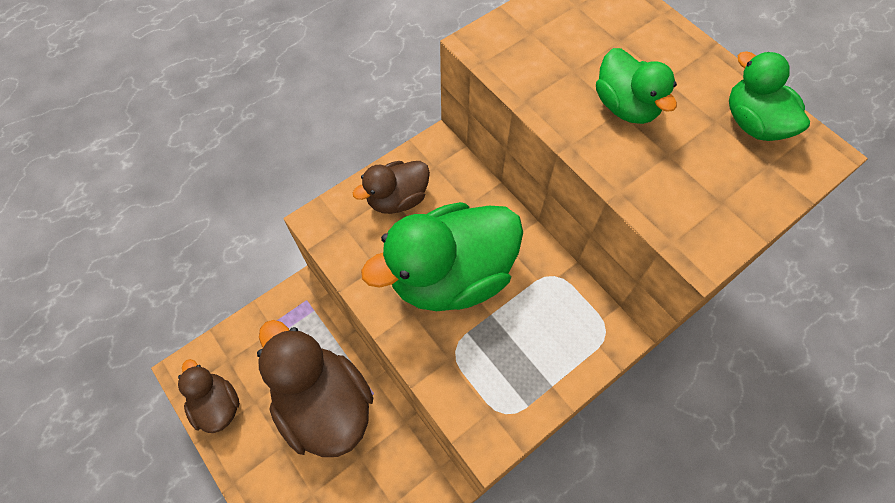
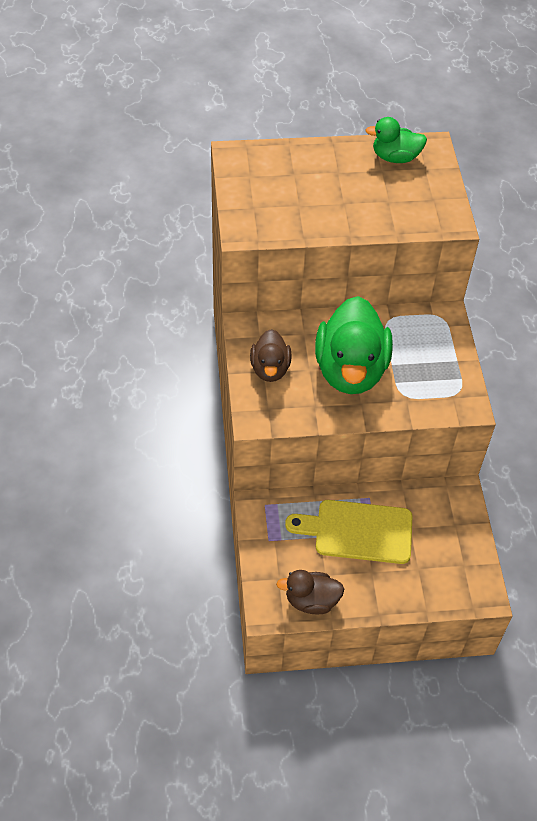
camera: 60 degrees left, 10 degrees down
brown duck [257,320,373,457] -> yellow cutting board [285,500,413,564]
green duck [596,48,677,124] -> none

